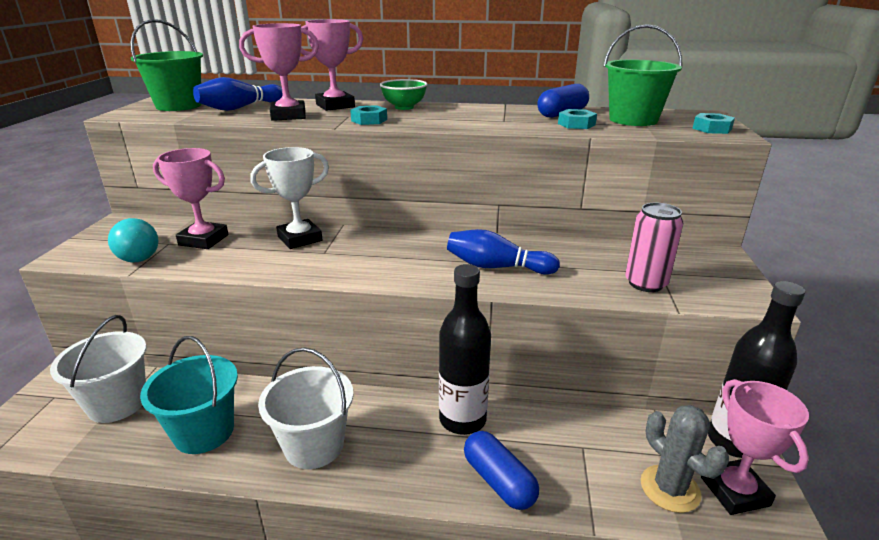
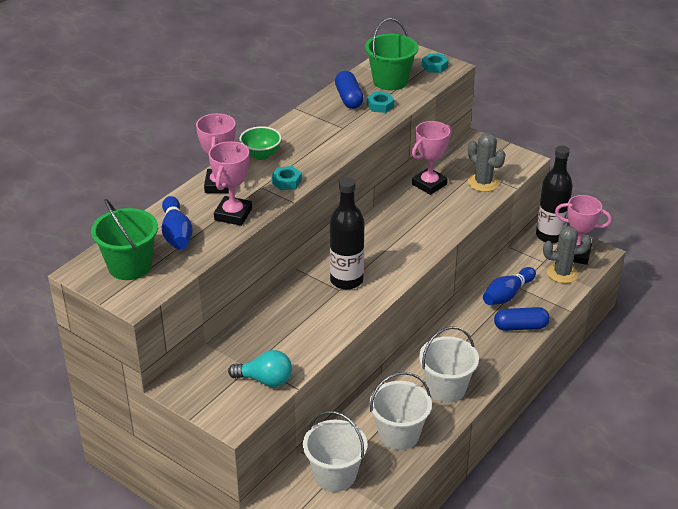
camera: 60 degrees left, 10 degrees up
turquoise bucket [140,336,238,454] -> white bucket [369,372,432,450]
pink trophy [153,148,228,249] -> pink trophy moved to [412,121,452,195]
white trophy [250,147,329,249] -> none
black bottle [439,264,491,435] -> black bottle moved to [330,177,364,290]
blue bowling pin [447,229,560,275] -> blue bowling pin moved to [483,267,536,305]
pink can [625,203,683,292] -> grey cactus [468,133,505,192]

